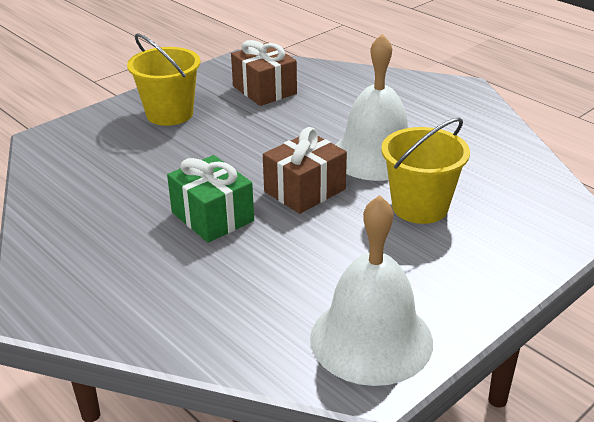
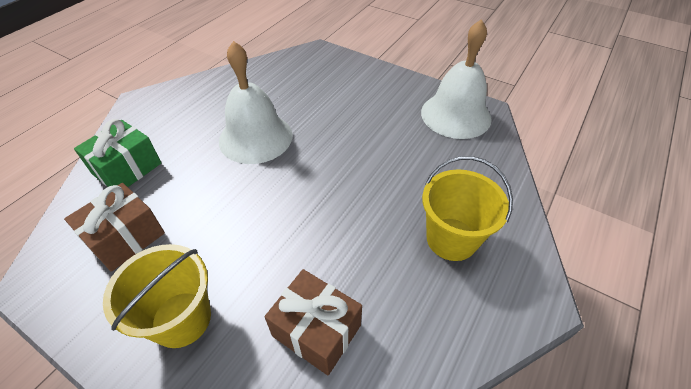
camera: 105 degrees left, 15 degrees up
green gift [167,155,254,243] -> green gift moved to [74,119,162,187]
brown gift [263,127,347,214] -> brown gift moved to [265,269,362,375]
yellow bucket [381,118,470,224] -> yellow bucket moved to [422,156,513,261]

